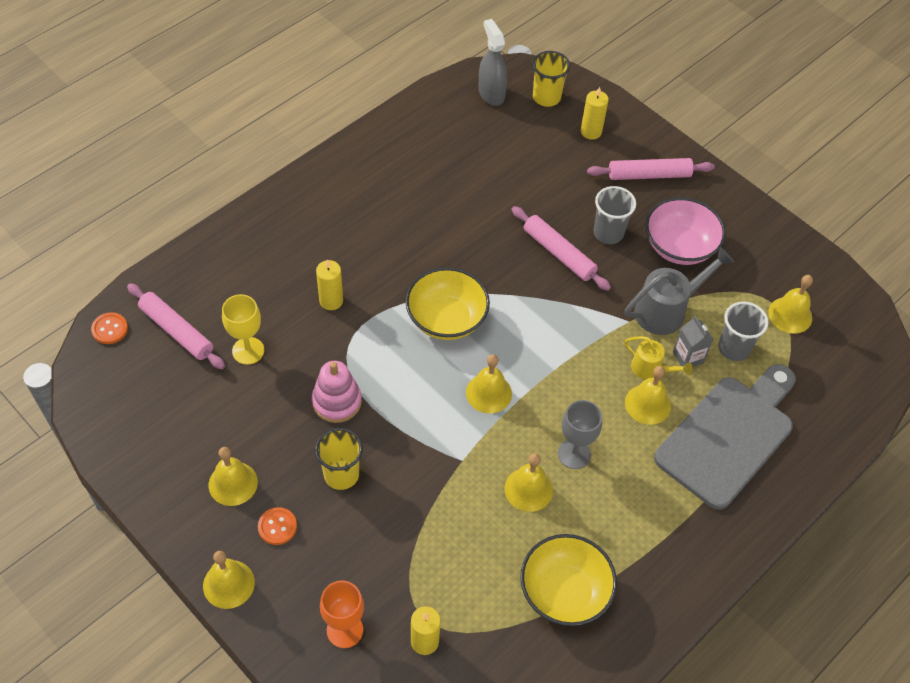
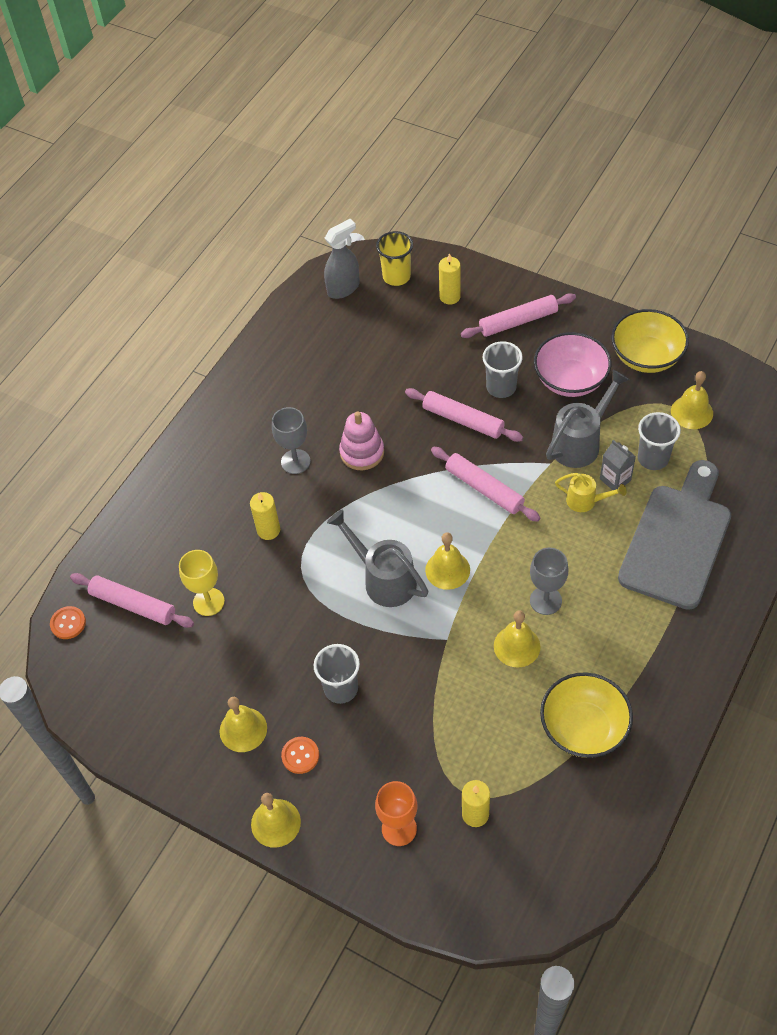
camera: 10 degrees left, 0 degrees up
pink stacking toy [312,361,362,423] -> pink stacking toy moved to [339,411,384,470]
yellow cup [315,428,363,490] -> grey cup [314,644,360,704]
yellow bowl [406,267,490,340] -> yellow bowl moved to [611,309,689,373]
grey spray bottle [478,19,507,106] -> grey spray bottle turned 90 degrees clockwise [324,219,360,299]
yellow bell [625,366,671,425] -> none
none -> grey goblet [272,407,311,474]
none -> grey watering can [327,509,428,607]
none -> pink rolling pin [431,447,540,522]

